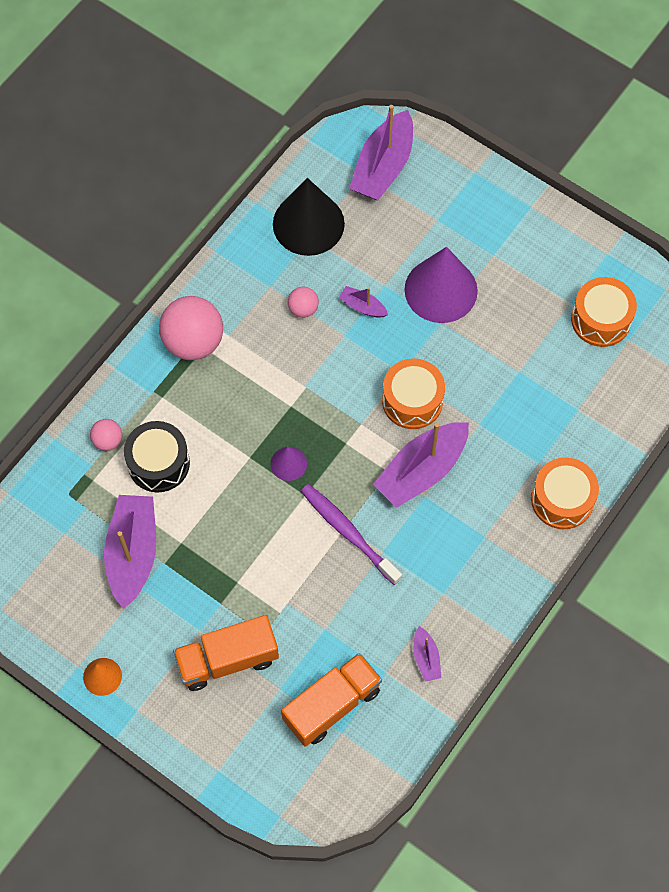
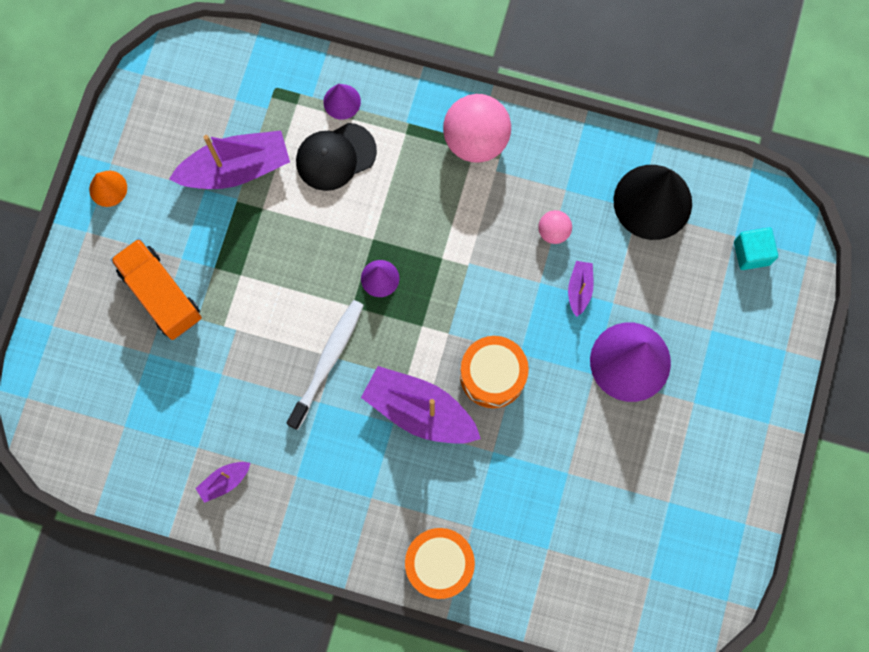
camera: 70 degrees right, 10 degrees up
pink ball [90,419,122,451] -> purple cone [323,84,361,120]
black drum [124,421,190,493] -> black cap [296,123,377,191]
orange truck [281,653,382,747] -> none
purple toothbrush [301,484,402,585] -> white toothbrush [287,300,364,430]
purple boat [349,105,413,200] -> turquoise cube [734,227,778,270]
orange drum [571,277,637,347] -> none

